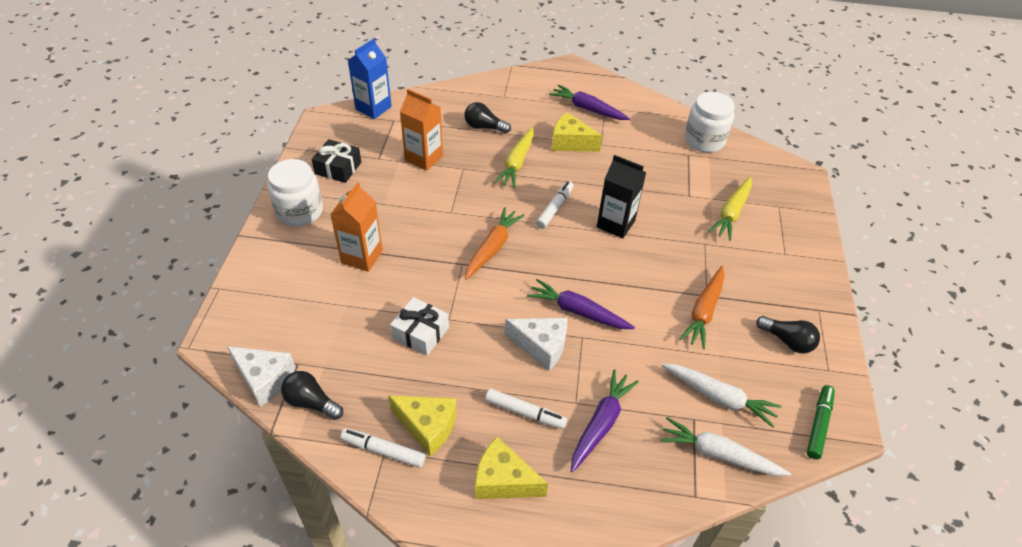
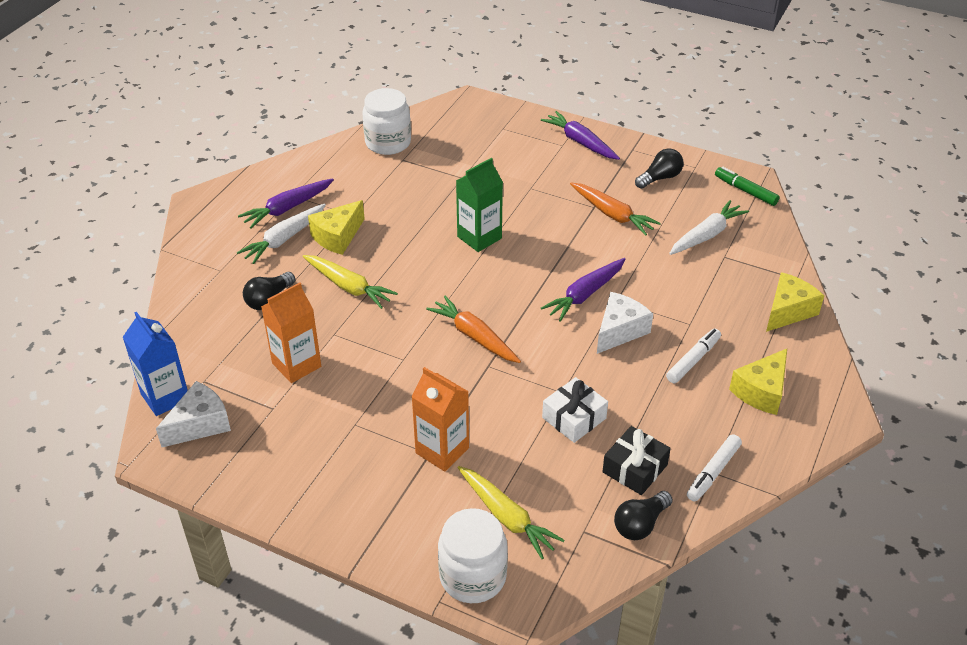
camera: 70 degrees left, 5 degrees down
white cheese [227,346,296,407] -> white cheese moved to [156,381,231,447]
white jar [268,159,323,227] -> white jar moved to [438,508,508,603]
black gift [312,139,361,183] -> black gift moved to [602,426,671,495]
yellow cheese [388,395,457,456] -> yellow cheese moved to [766,272,824,332]
white marker [536,181,574,229] -> none
purple carrot [571,369,639,472] -> purple carrot moved to [541,111,620,160]
black carton [597,155,646,238] -> green carton [456,158,503,252]
white carrot [660,417,791,476] -> white carrot moved to [237,203,326,264]
yellow carrot [708,176,752,240] -> yellow carrot moved to [458,466,565,559]

